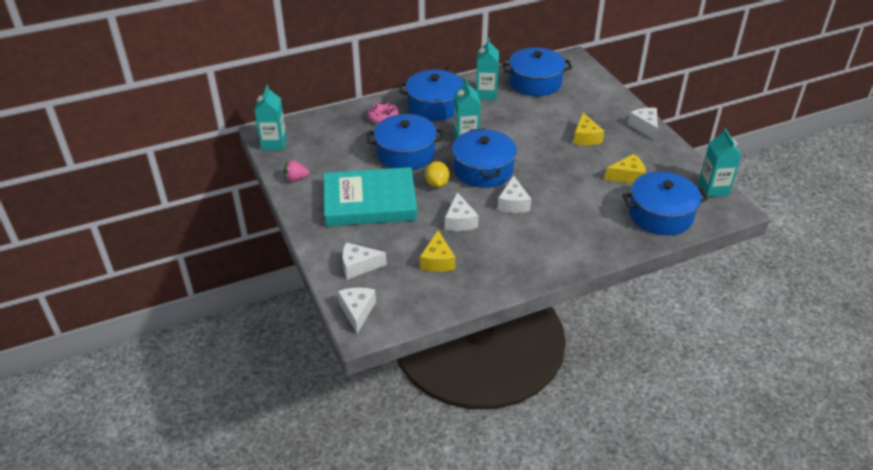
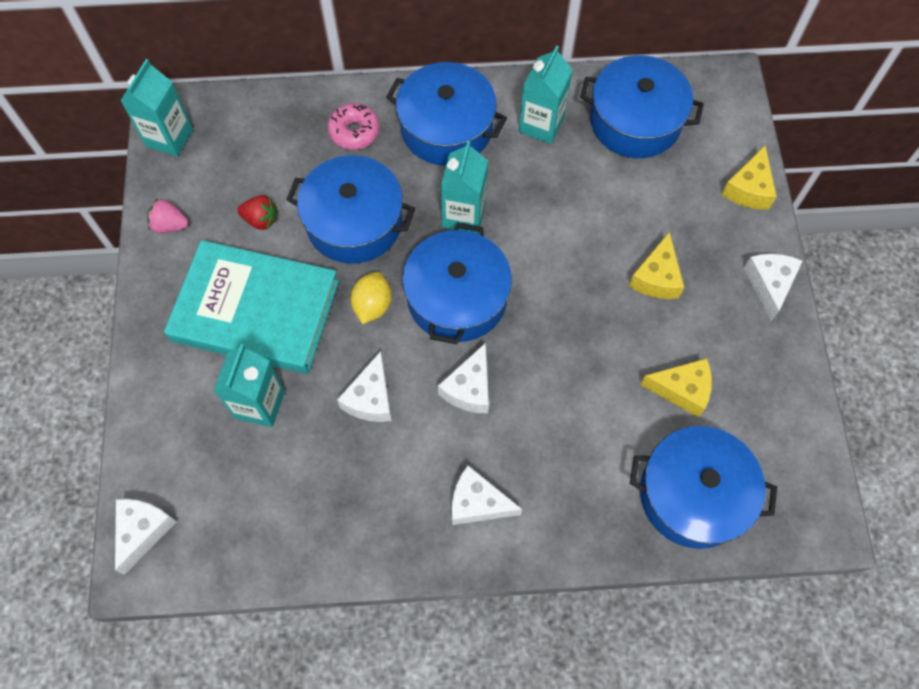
camera: 20 degrees right, 25 degrees up
white cheese [342,242,387,280] -> white cheese moved to [452,465,522,525]
yellow cheese [420,231,455,272] -> yellow cheese moved to [721,146,777,210]
turquoise carton [699,128,741,197] -> turquoise carton moved to [214,344,285,427]
none -> red strawberry [237,195,277,230]

